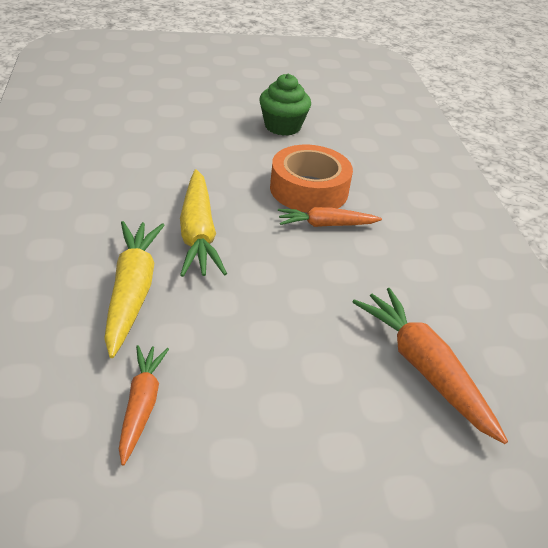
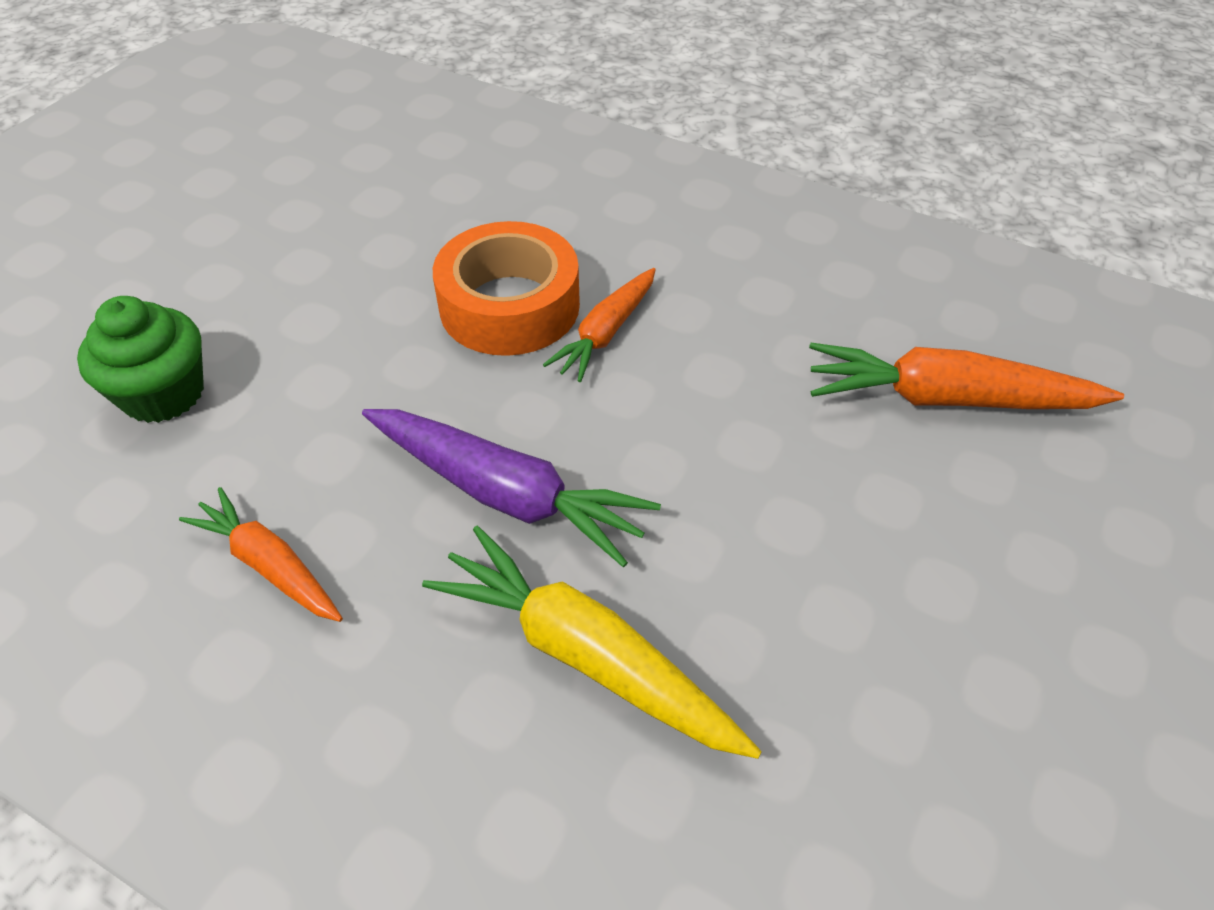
camera: 50 degrees left, 10 degrees up
orange carrot [119,345,169,466] -> orange carrot moved to [179,487,343,622]
yellow carrot [180,169,227,277] -> purple carrot [362,409,661,567]
green cupcake [259,74,311,136] -> green cupcake moved to [77,296,204,423]

